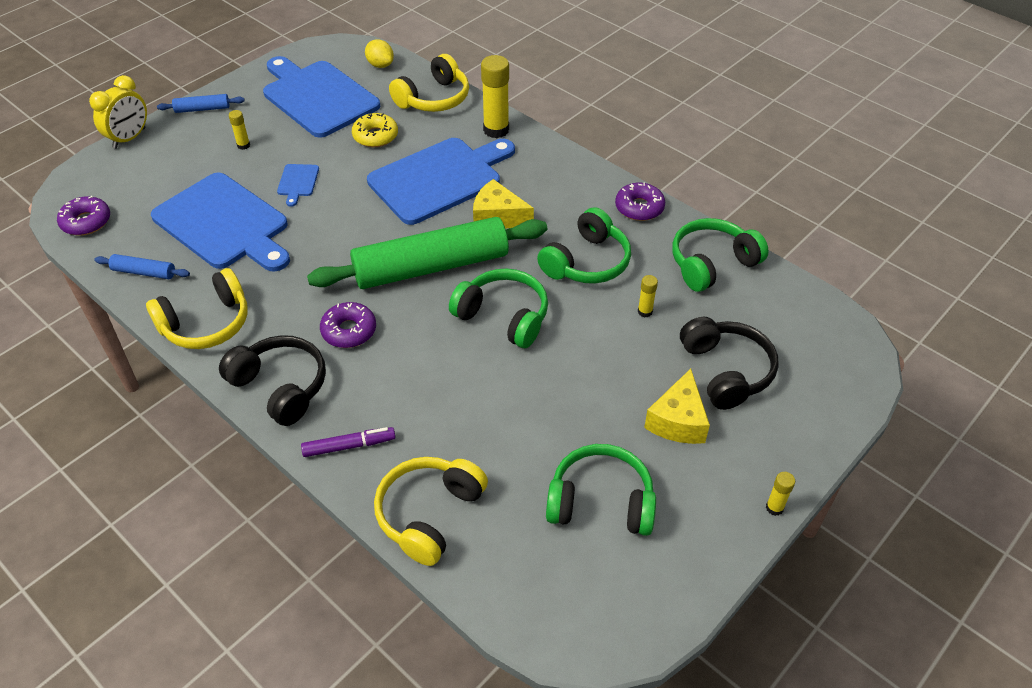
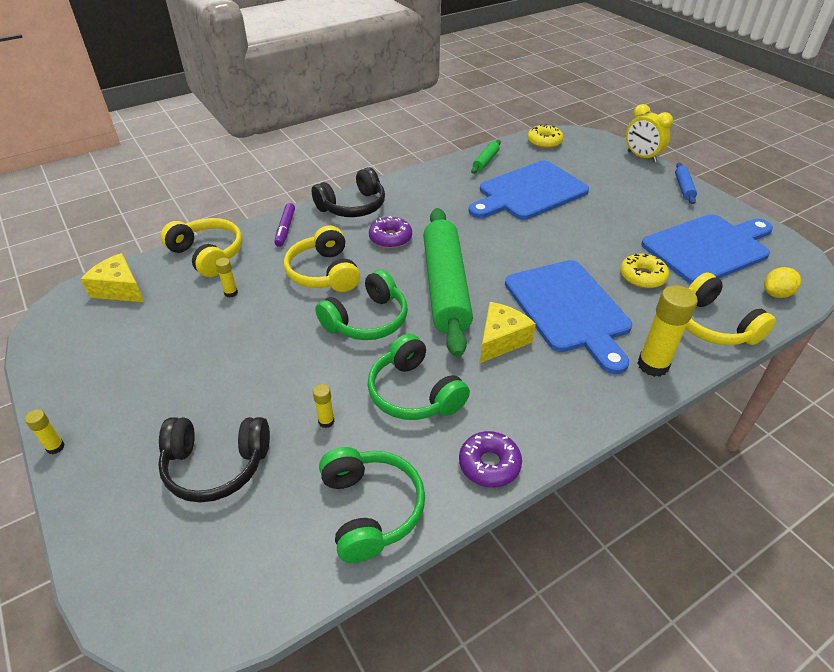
camera: 105 degrees right, 5 degrees down
purple donut [57,196,110,235] -> yellow donut [527,124,563,148]
blue rolling pin [94,254,190,279] -> green rolling pin [471,140,501,174]
yellow headphones [146,268,248,349] -> yellow headphones moved to [284,225,360,292]
yellow glue stick [229,110,250,150] -> yellow glue stick moved to [216,258,238,298]
blue cutting board [277,164,319,207] -> none
green headphones [546,444,656,536] -> none
yellow cheese [644,369,710,444] -> yellow cheese moved to [81,253,144,302]

